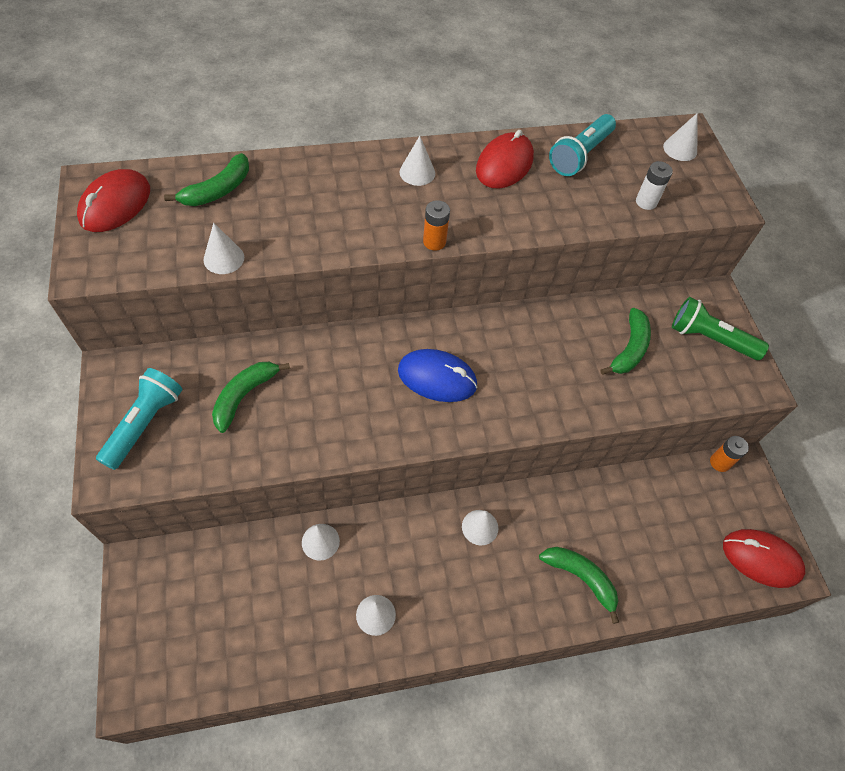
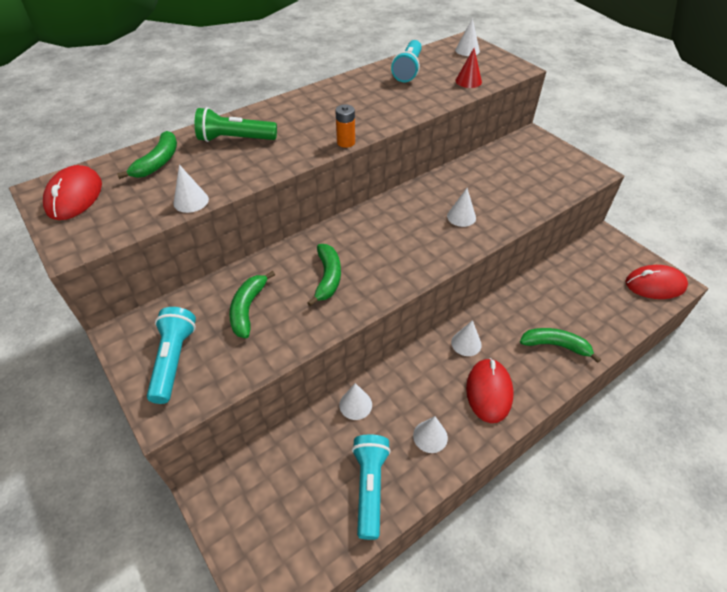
camera: 20 degrees left, 10 degrees down
blue mouse [398,349,477,402] -> none
white cone [399,136,435,186] -> white cone moved to [447,188,476,227]
red mouse [476,130,534,188] -> red mouse moved to [466,358,514,423]
green banana [601,308,651,375] -> green banana moved to [307,244,341,307]
white battery [636,161,673,210] -> red cone [455,48,482,88]
green flashlight [672,297,769,360] -> green flashlight moved to [195,107,277,142]
orange battery [710,436,749,472] -> none
none -> turquoise flashlight [352,435,391,540]

